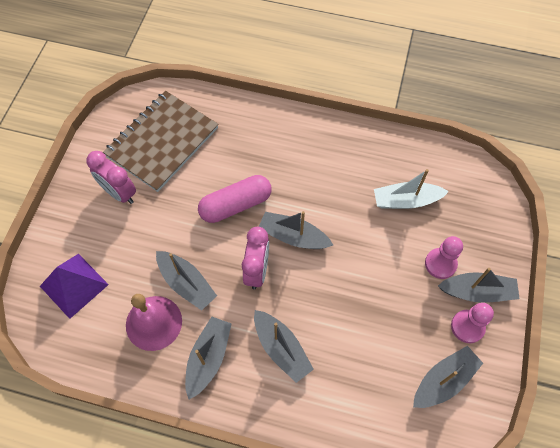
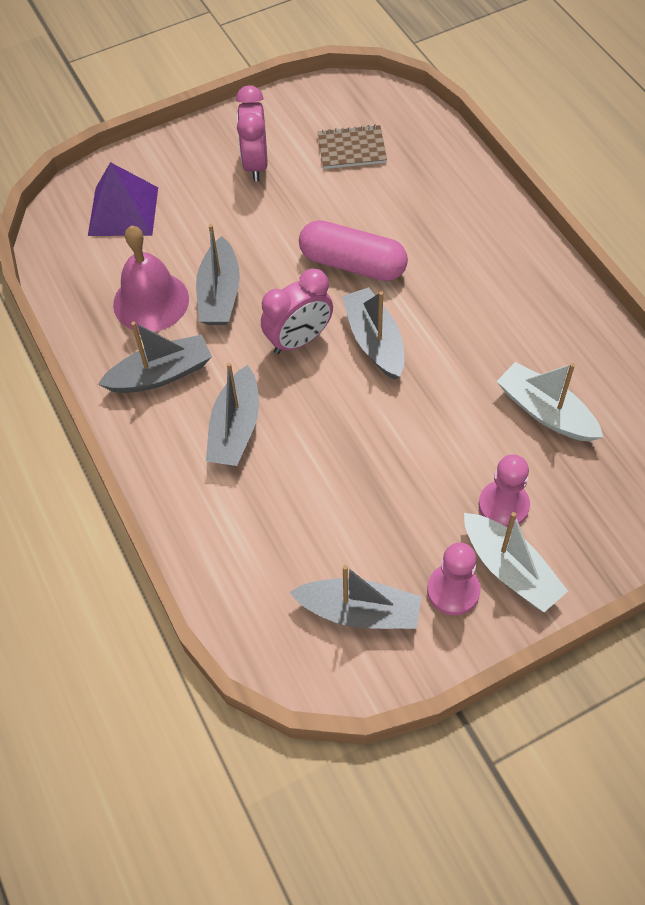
camera: 50 degrees right, 5 degrees down
brown notebook [103,91,218,192] -> brown notebook [318,125,387,169], size x0.48
grey boat [438,268,520,303] -> white boat [464,512,568,612]

